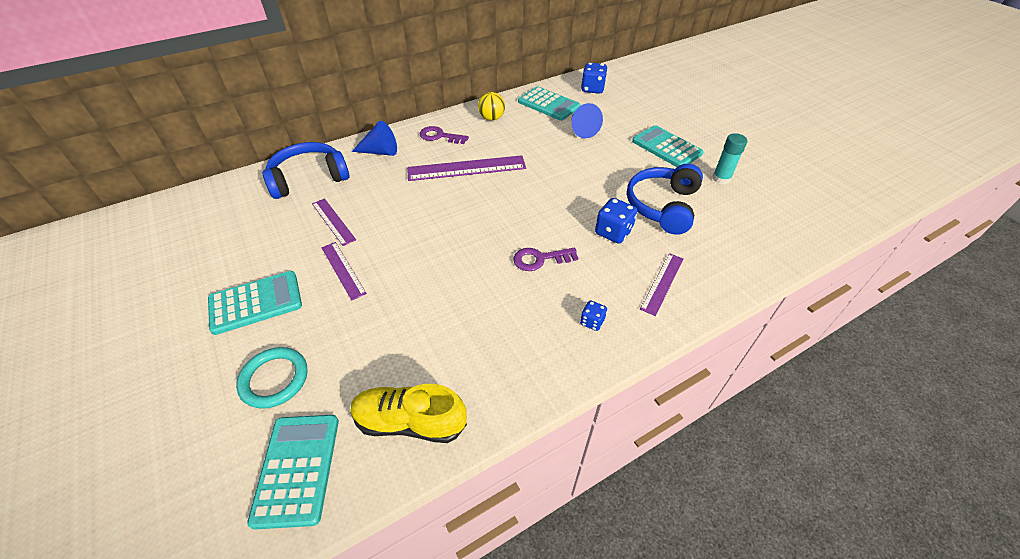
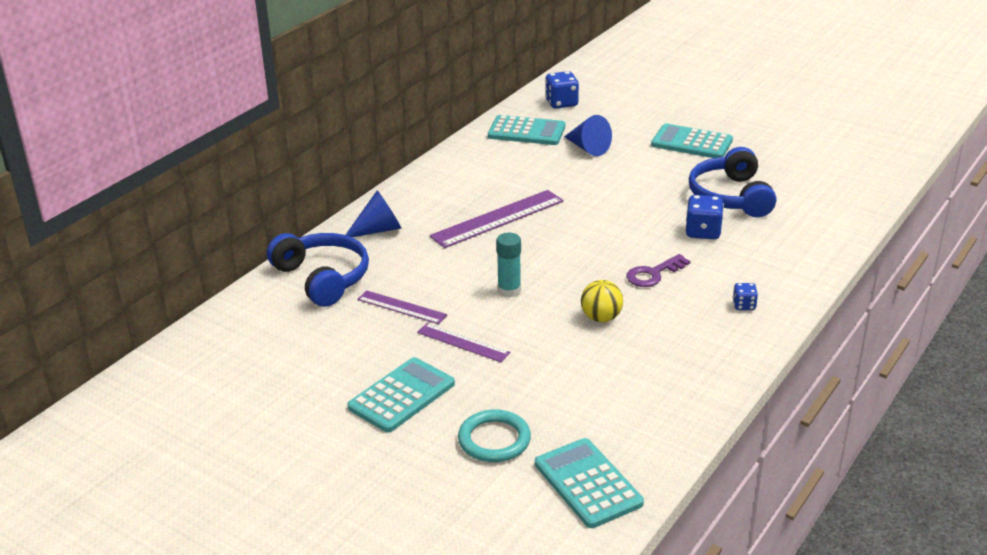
camera: 25 degrees left, 15 degrees down
blue headphones [263,142,349,199] -> blue headphones turned 105 degrees clockwise [267,233,369,307]
yellow shoe [350,384,467,443] -> none
purple key [420,126,469,144] -> none
yellow ball [478,92,505,121] -> yellow ball moved to [581,280,623,322]
purple ruler [640,253,683,316] -> none
turquoise glue stick [712,133,747,184] -> turquoise glue stick moved to [496,233,521,298]

